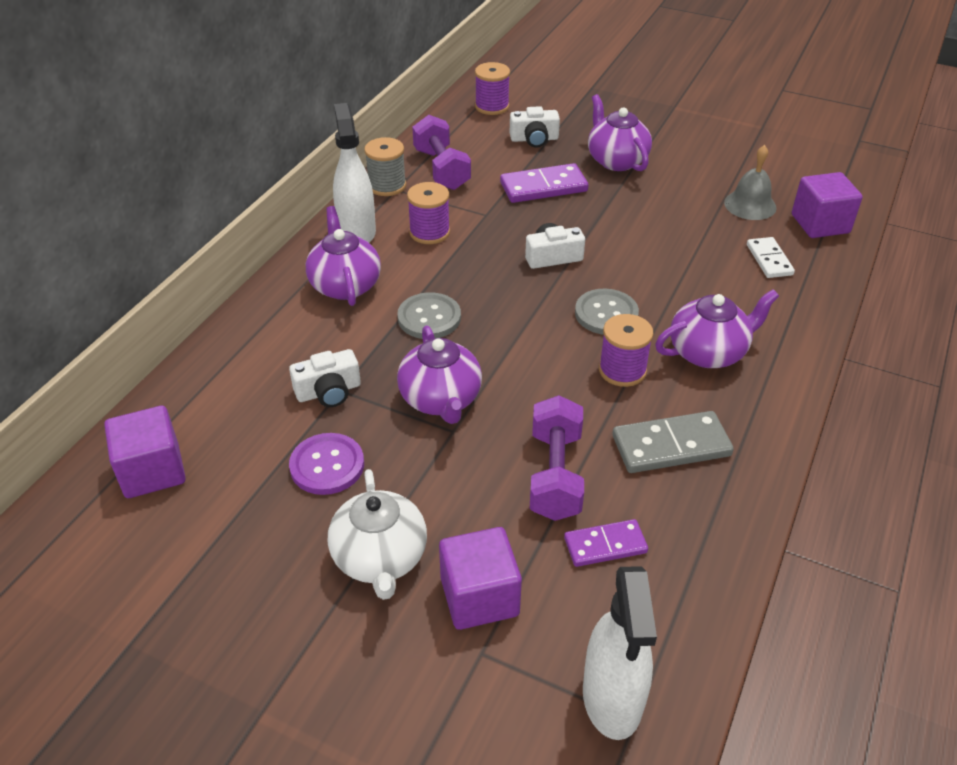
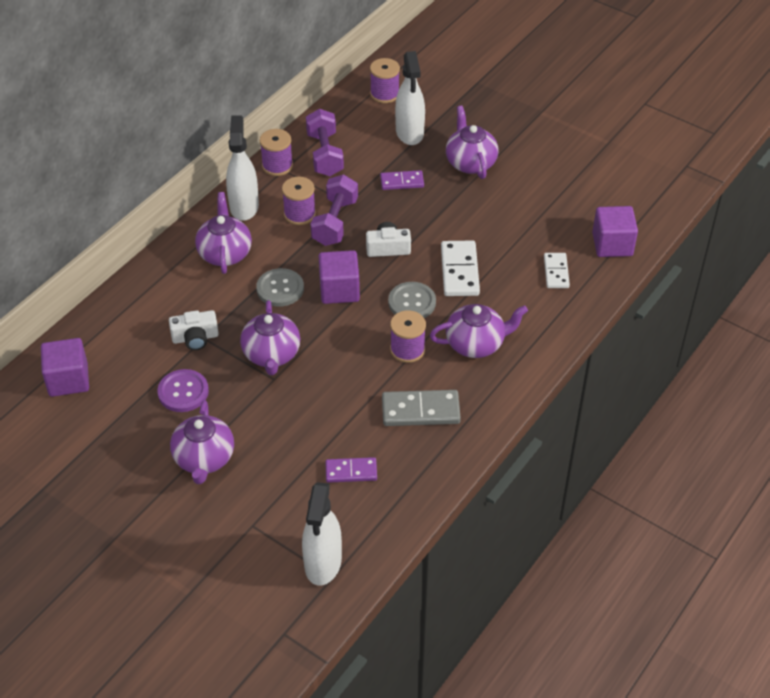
camera: 10 degrees right, 5 degrees up
white teapot [328,469,427,600] -> purple teapot [170,400,234,484]
grey spool [365,137,406,196] -> purple spool [260,129,293,176]
purple cube [439,527,522,630] -> purple cube moved to [319,250,360,304]
purple domino [500,163,588,203] -> purple domino [380,170,424,190], size x0.64
white camera [510,106,560,148] -> white spray bottle [395,51,425,145]
purple dumbbell [530,395,584,521] -> purple dumbbell moved to [311,175,358,246]
grey bell [724,145,777,220] -> none
none -> white domino [441,241,480,296]

